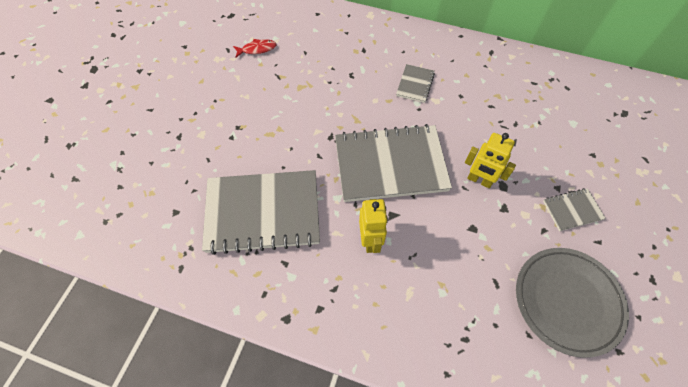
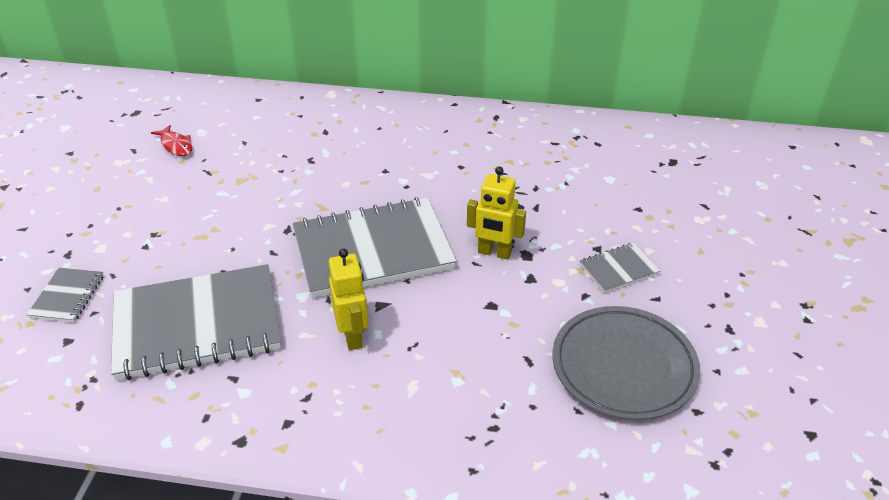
camera: 10 degrees left, 20 degrees down
red fish [233,39,277,58] -> red fish turned 75 degrees clockwise [151,125,192,156]
grey notebook [396,64,435,103] -> grey notebook moved to [27,267,104,323]

